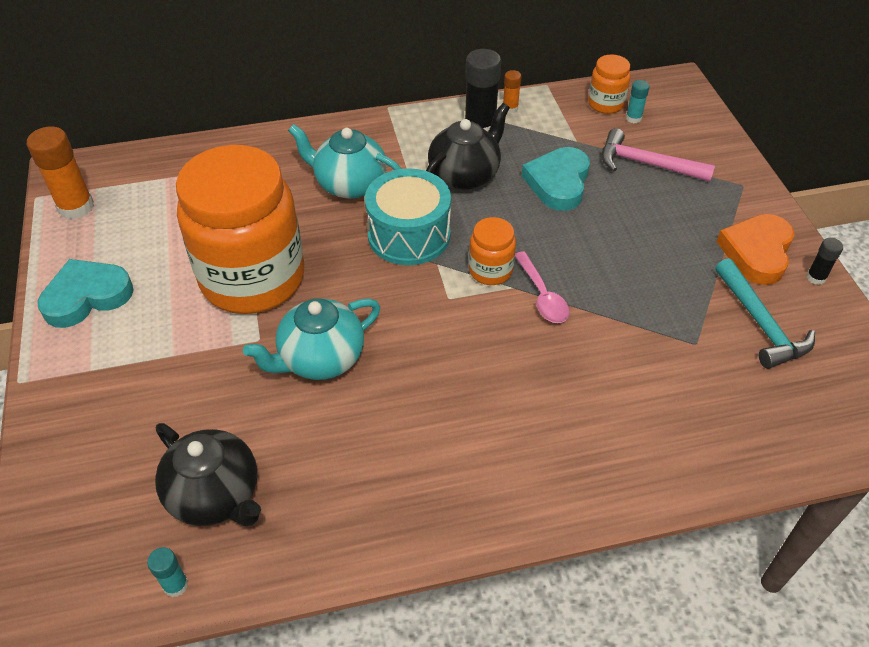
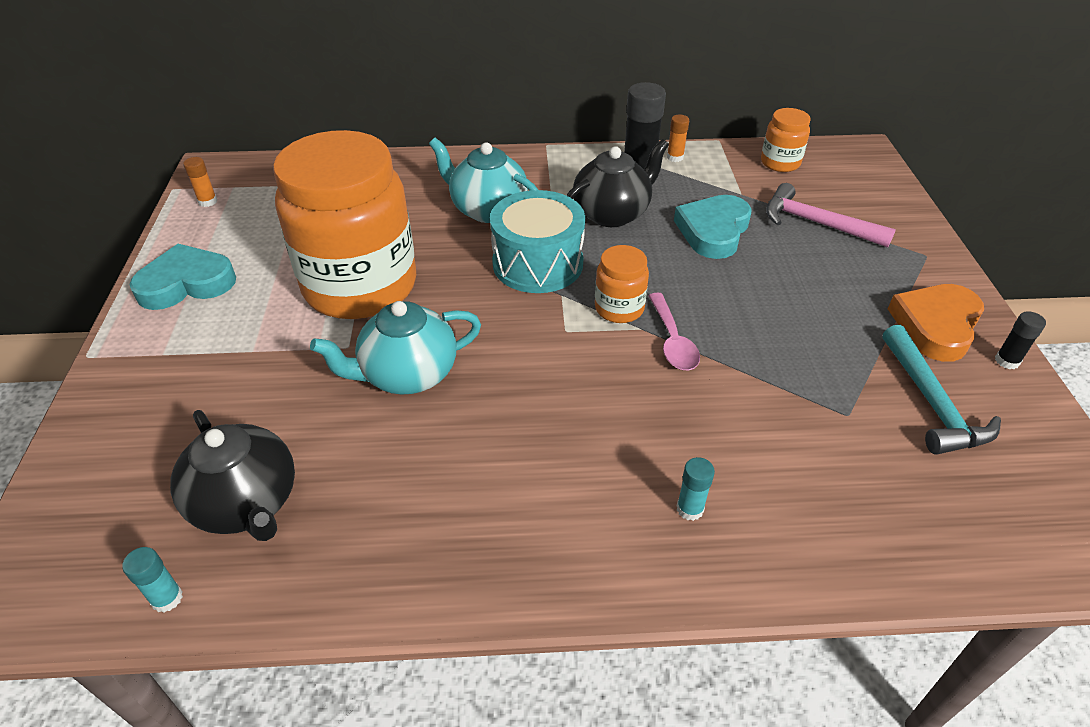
camera: 10 degrees right, 5 degrees down
orange glue stick [27,127,94,220] -> orange glue stick [183,157,217,207], size x0.51
turquoise glue stick [626,80,650,123] -> turquoise glue stick moved to [677,457,715,521]

